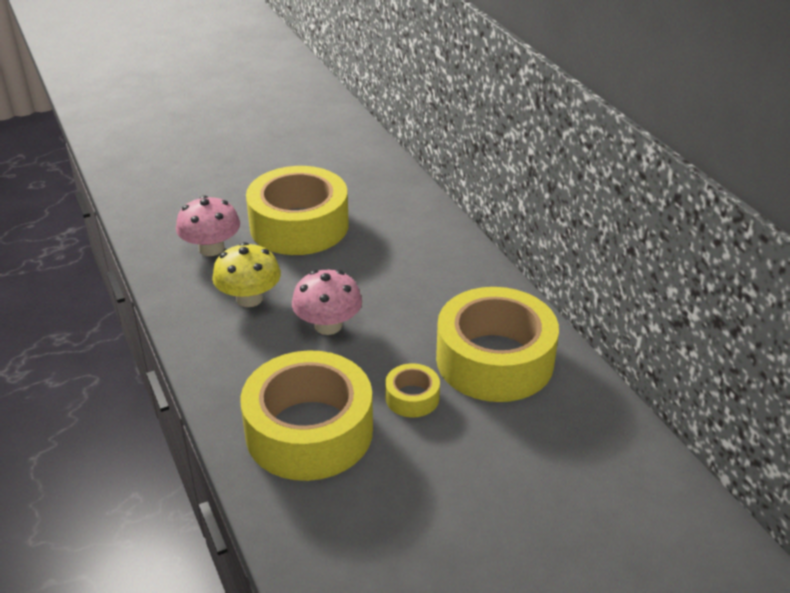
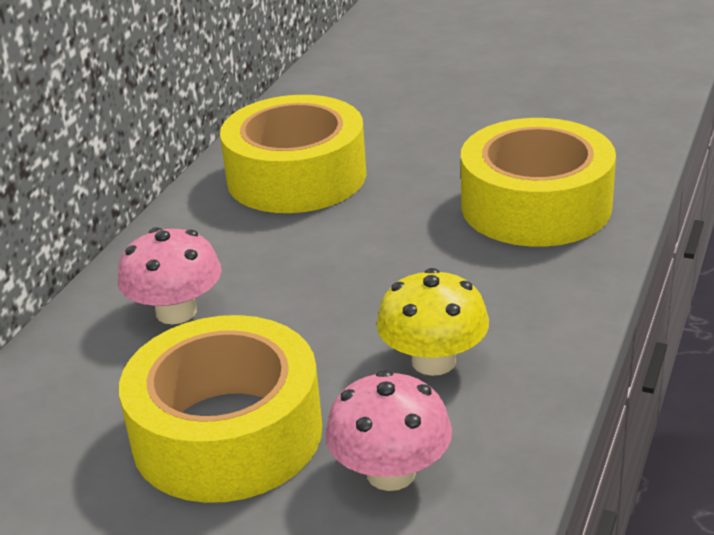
camera: 130 degrees left, 5 degrees down
pink mushroom [292,270,362,335] -> pink mushroom moved to [118,227,221,324]
yellow tape [385,363,440,417] -> none

